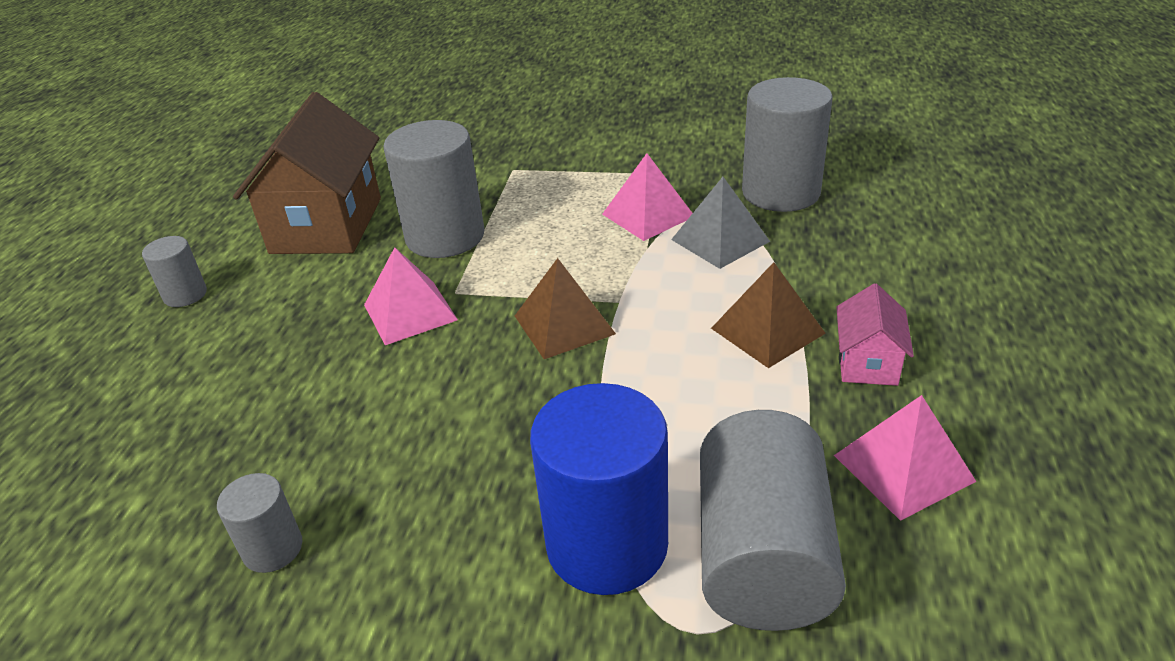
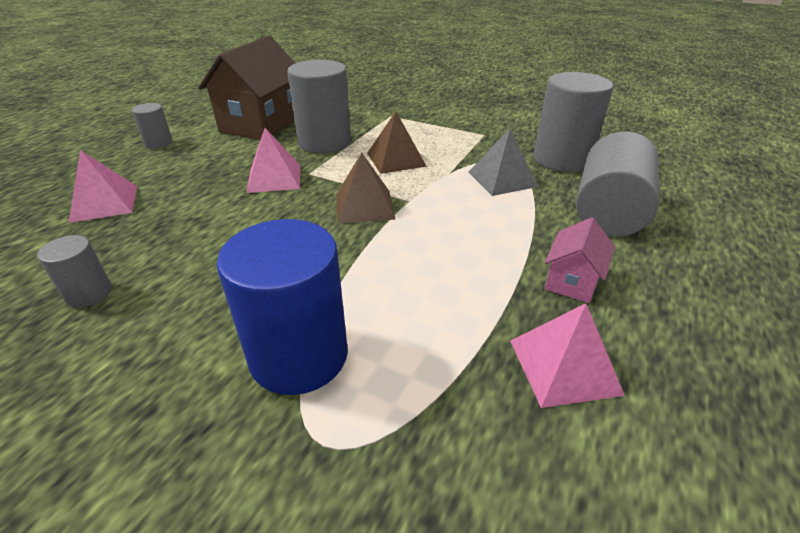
camera: 15 degrees right, 0 degrees up
pink pyramid [602,153,692,241] -> pink pyramid moved to [69,150,137,223]
grey cylinder [700,410,846,631] -> grey cylinder moved to [576,131,659,237]
brown pyramid [711,262,826,368] -> brown pyramid moved to [367,111,427,174]

